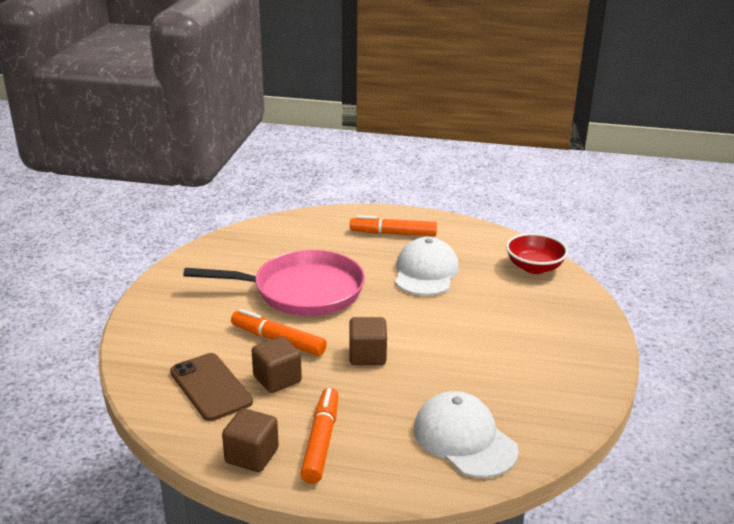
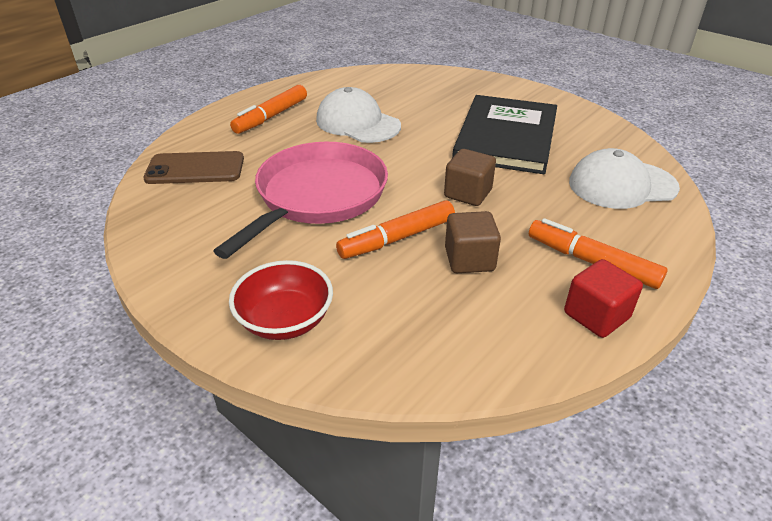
camera: 60 degrees left, 10 degrees up
brown phone [170,353,253,421] -> brown phone moved to [143,151,244,184]
brown cube [222,408,279,472] -> red cube [564,259,643,338]
red bowl [506,233,568,274] -> red bowl moved to [229,260,333,340]
none -> black book [452,95,557,174]

